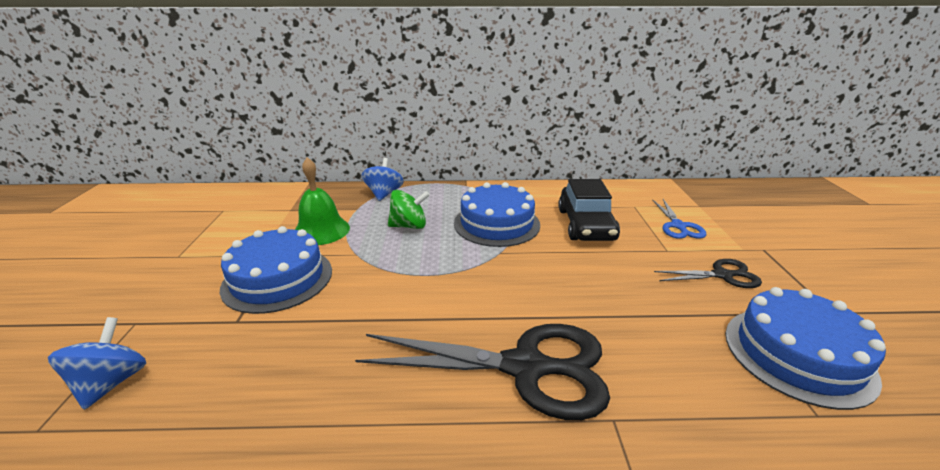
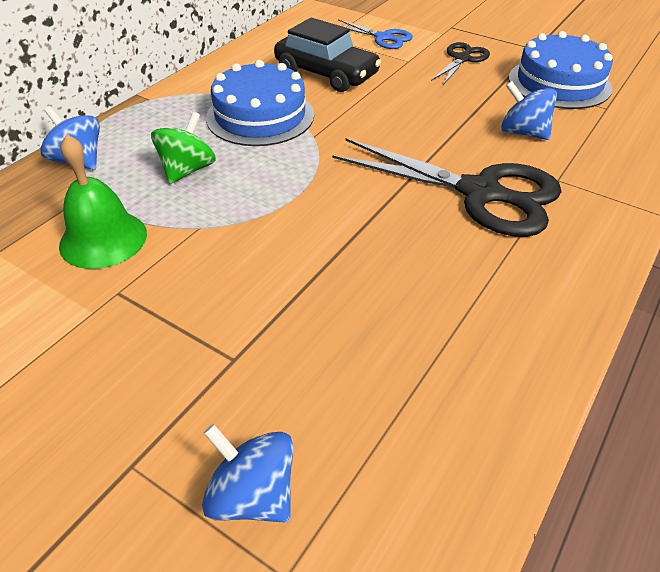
camera: 55 degrees left, 15 degrees up
blue cake [220,226,332,314] -> none
black scissors [355,324,610,420] -> black scissors turned 75 degrees clockwise [332,138,562,237]
none -> blue spinning top [501,81,557,140]

